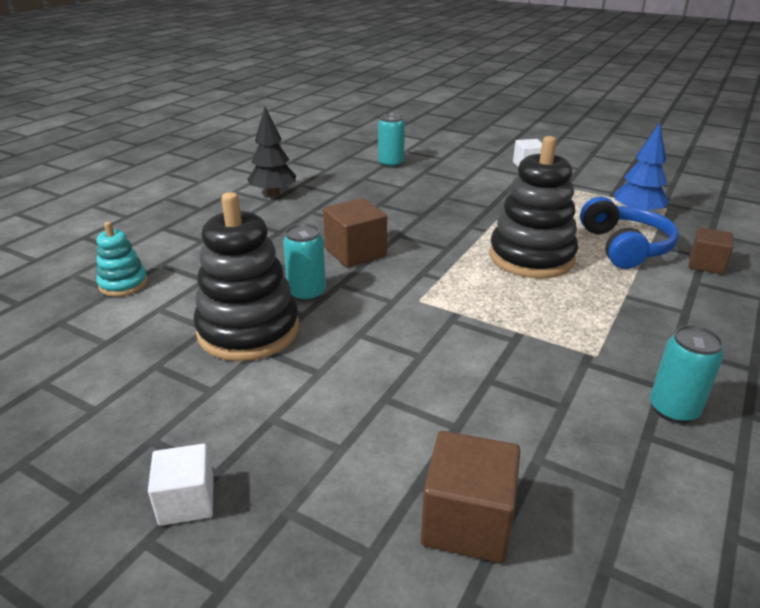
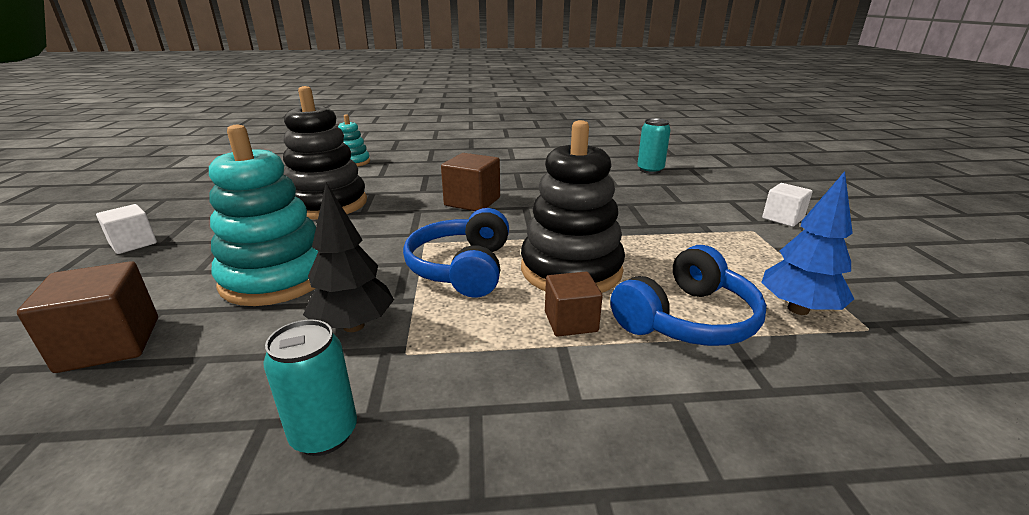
camera: 55 degrees right, 5 degrees down
black tree [247,107,296,196] -> black tree moved to [303,183,394,332]
turquoise can [283,224,326,302] -> none
brown cube [689,227,733,274] -> brown cube moved to [545,272,603,337]
none -> turquoise stacking toy [209,125,318,306]
none -> blue headphones [403,208,509,298]

